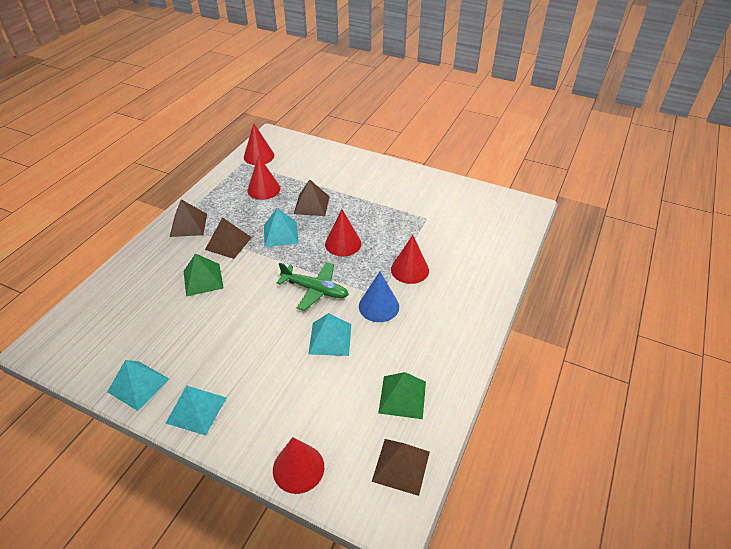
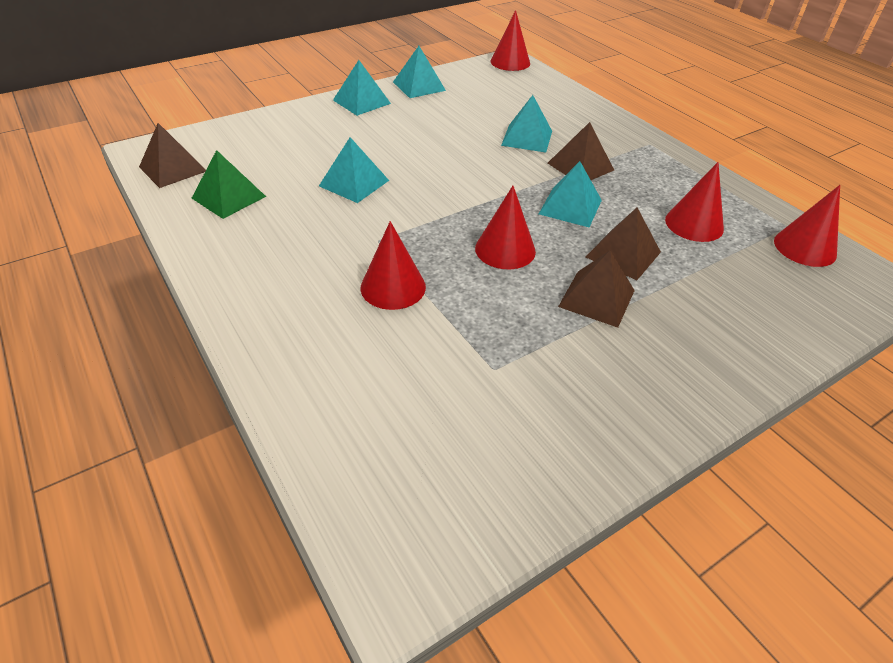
camera: 120 degrees right, 0 degrees up
brown pyramid [170,199,207,237] -> brown pyramid moved to [558,250,635,328]
green pyramid [184,253,224,296] -> turquoise pyramid [501,95,552,153]
red cone [273,437,324,494] -> red cone moved to [491,10,530,71]
green plane [277,262,349,311] -> none
blue cone [359,272,399,322] -> none

